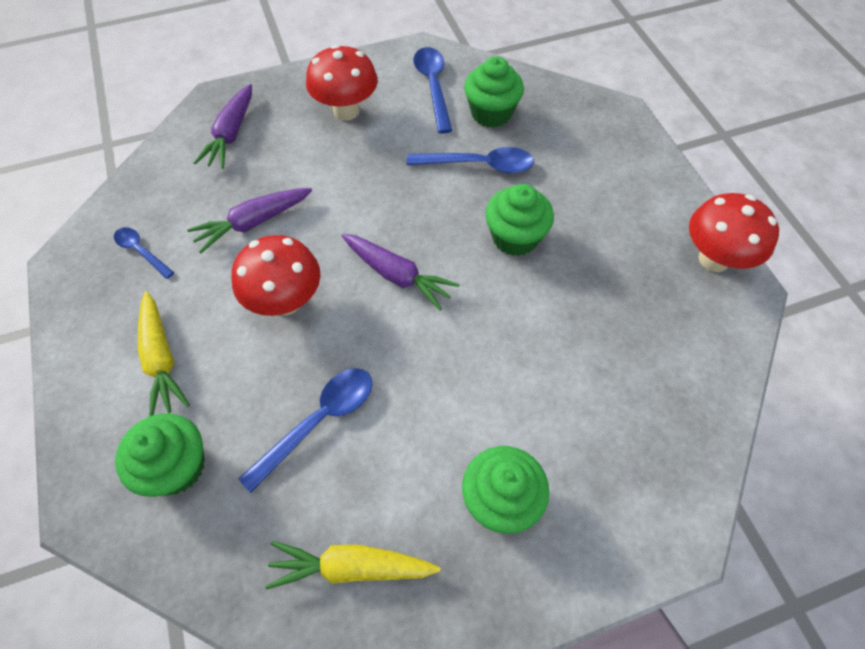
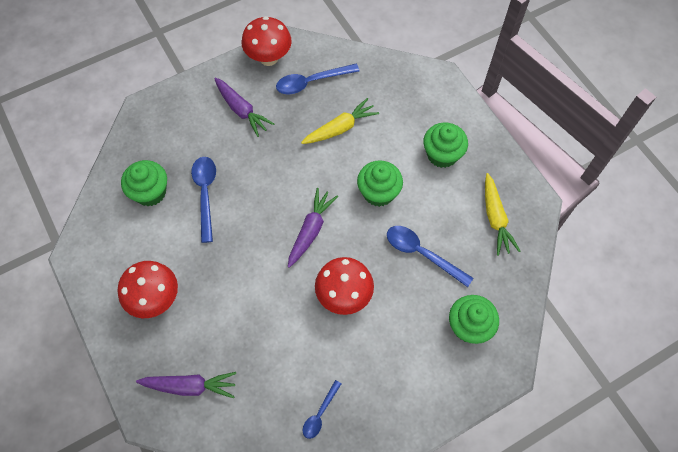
camera: 100 degrees left, 5 degrees up
yellow carrot [138,291,190,417] -> yellow carrot moved to [301,98,379,144]
purple carrot [187,188,312,253] -> purple carrot moved to [214,78,274,137]
blue spoon [413,47,452,133] -> blue spoon moved to [276,64,359,94]
green cupcake [485,184,554,256] -> green cupcake moved to [357,161,403,207]

